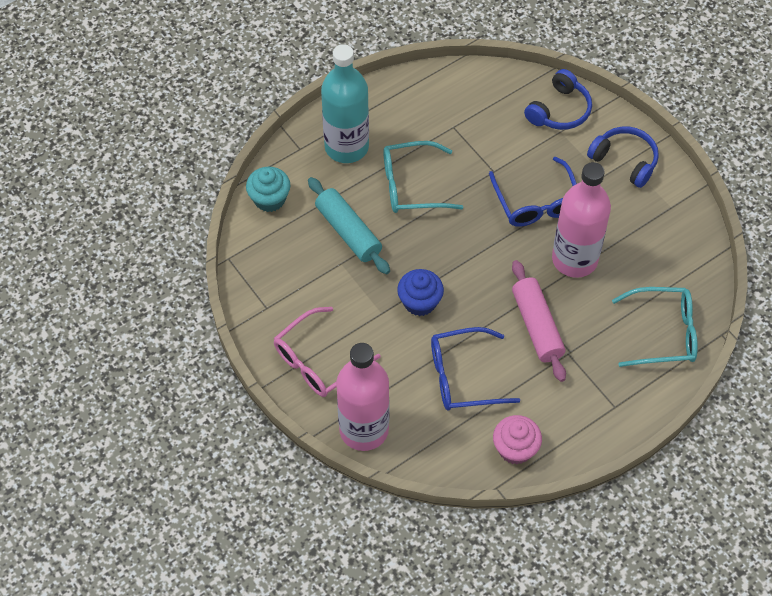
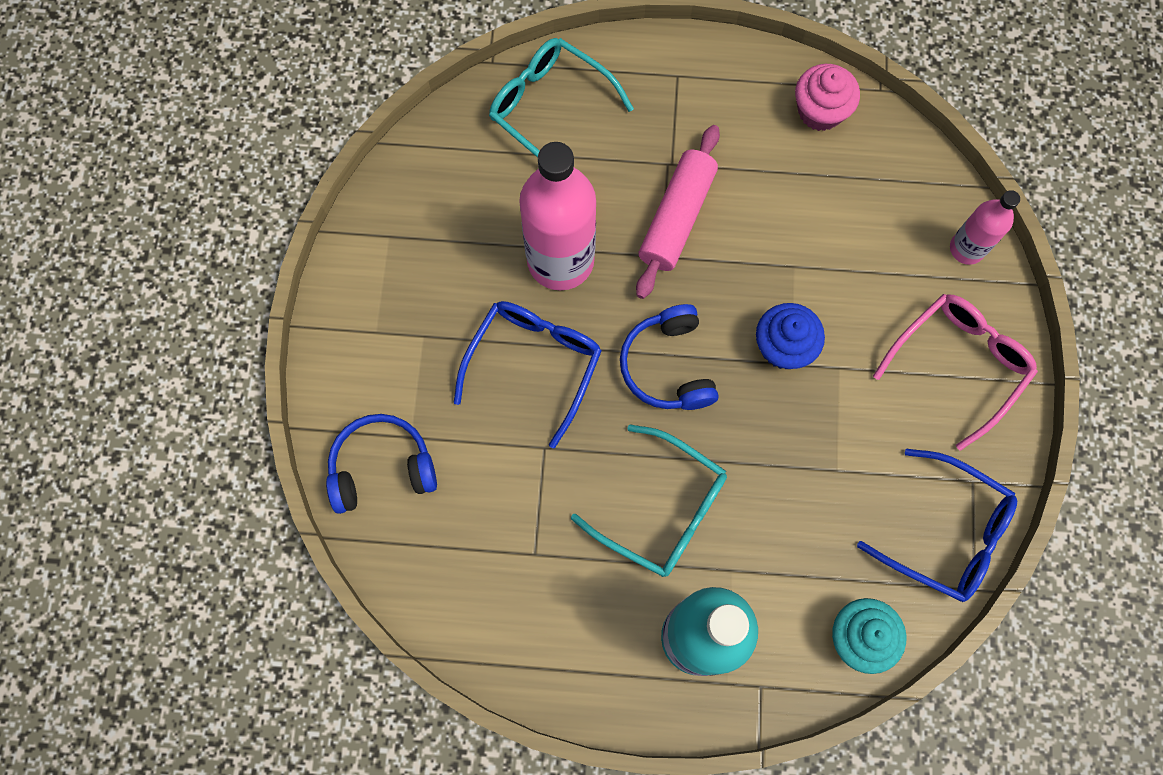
camera: 140 degrees left, 15 degrees up
pink glasses [274,307,381,397] -> pink glasses turned 45 degrees counterclockwise [873,294,1038,451]
turquoise rolling pin [308,177,390,274] -> none
pink bottle [336,343,389,451] -> pink bottle [950,190,1020,265], size x0.54
blue glasses [431,327,520,410] -> blue glasses moved to [857,449,1017,602]
blue headphones [587,127,659,188] -> blue headphones moved to [620,304,719,410]

